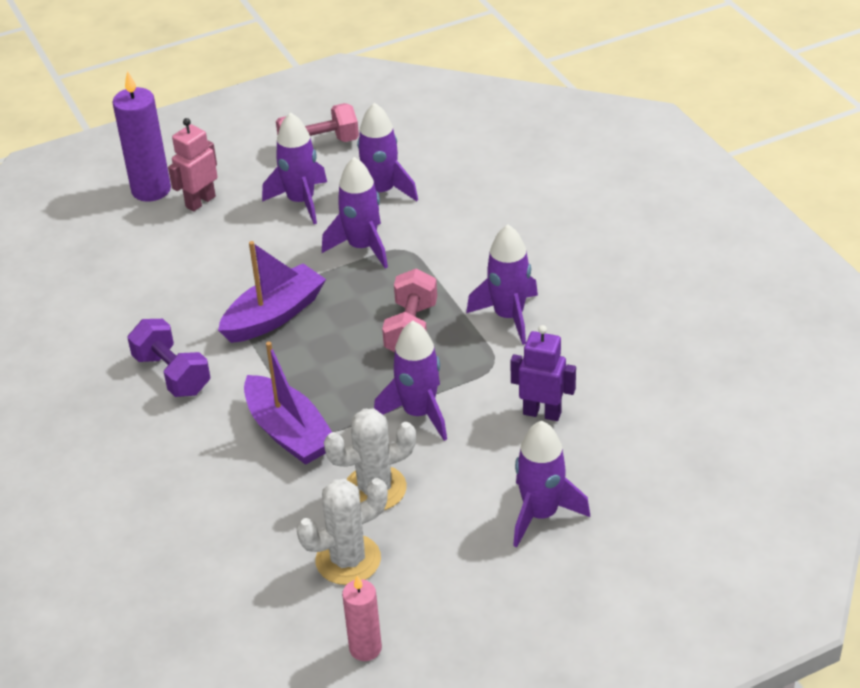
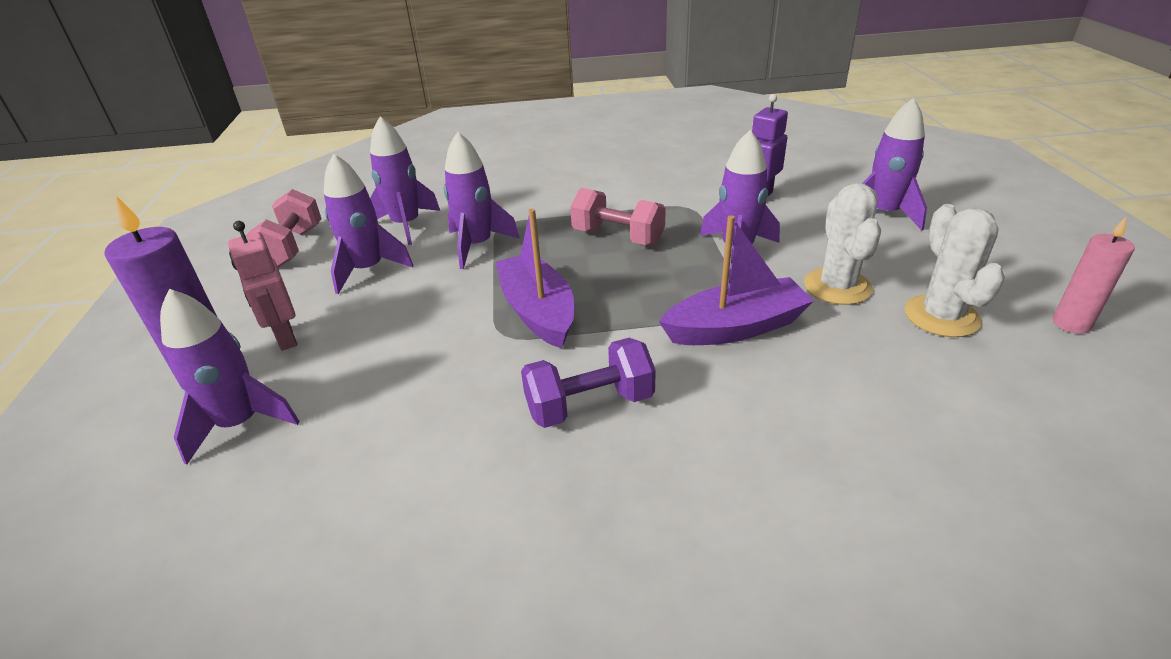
camera: 70 degrees left, 5 degrees down
purple rocket [466,224,538,345] -> purple rocket moved to [160,289,300,465]

